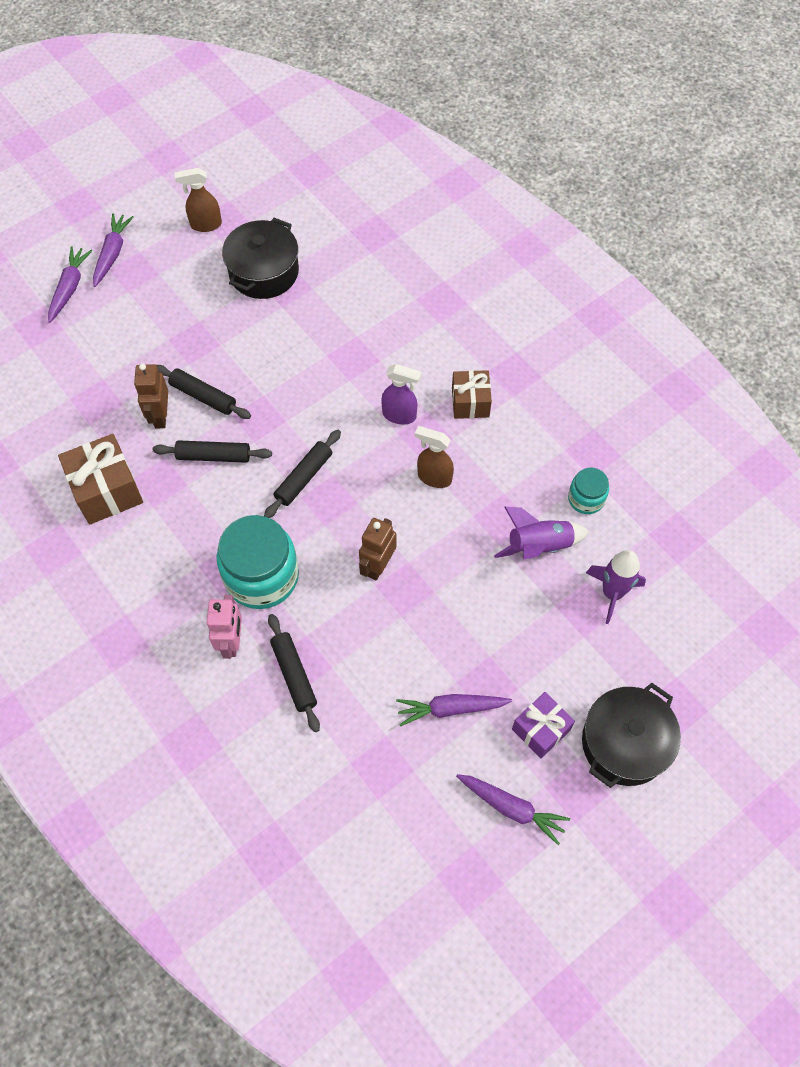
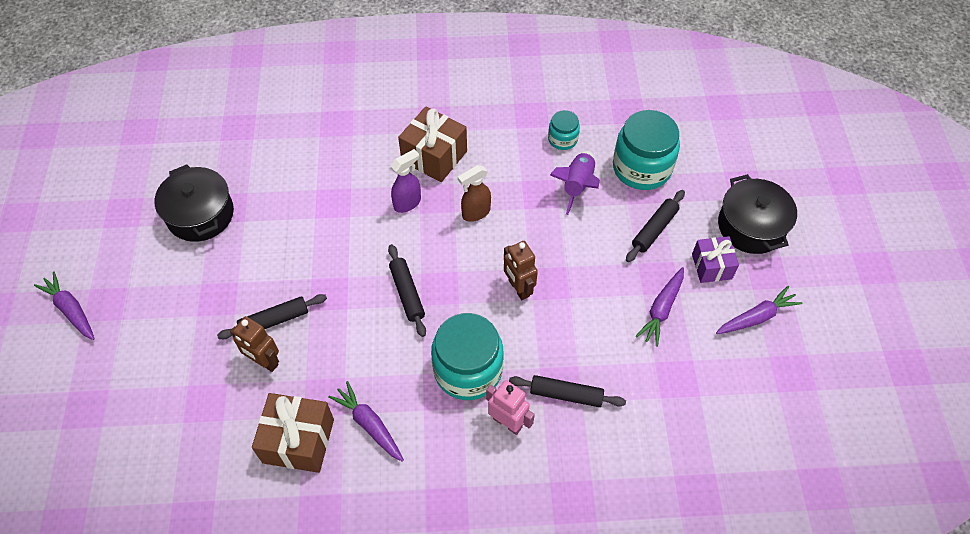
camera: 55 degrees left, 5 degrees down
purple carrot [48,246,92,323] -> purple carrot moved to [328,381,404,462]
black rolling pin [153,440,272,463] -> black rolling pin moved to [626,190,685,262]
brown spray bottle [175,168,222,232] -> none
brown gift [452,370,492,419] -> brown gift [398,106,467,182], size x1.54
purple rocket [586,550,646,624] -> turquoise jar [613,110,680,190]

